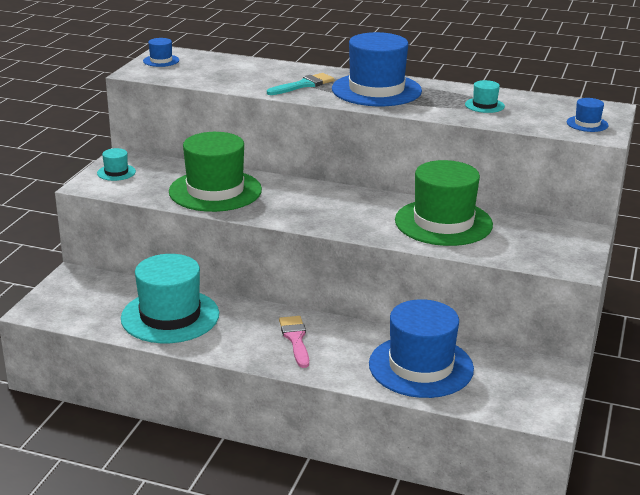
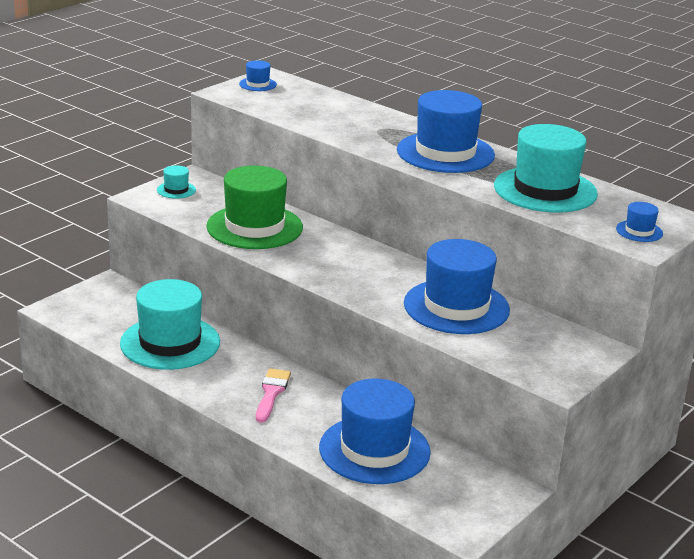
camera: 20 degrees right, 0 degrees up
turquoise brush [267,73,334,95] -> none
green hat [395,160,493,246] -> blue hat [404,239,510,334]
turquoise hat [465,80,505,113] -> turquoise hat [494,124,598,213], size x2.35

